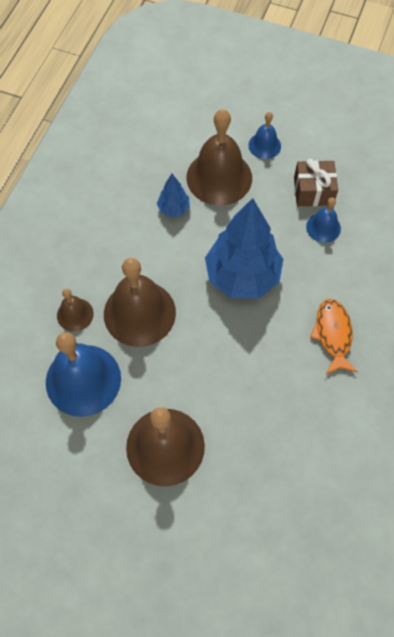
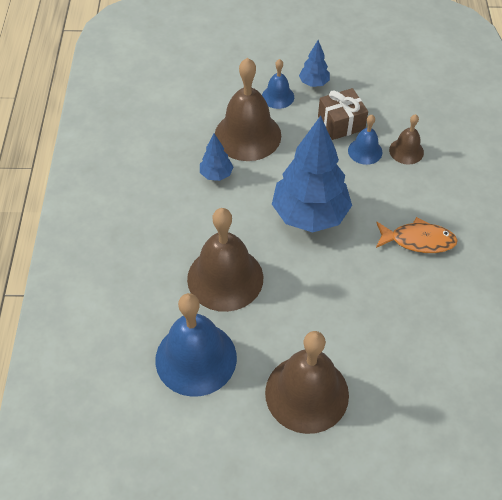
camera: 20 degrees left, 10 degrees down
brown bell [57,289,94,332] -> brown bell moved to [389,114,424,165]
orange fish [310,299,357,374] -> orange fish turned 120 degrees clockwise [376,217,458,253]
none -> blue tree [299,40,330,87]

